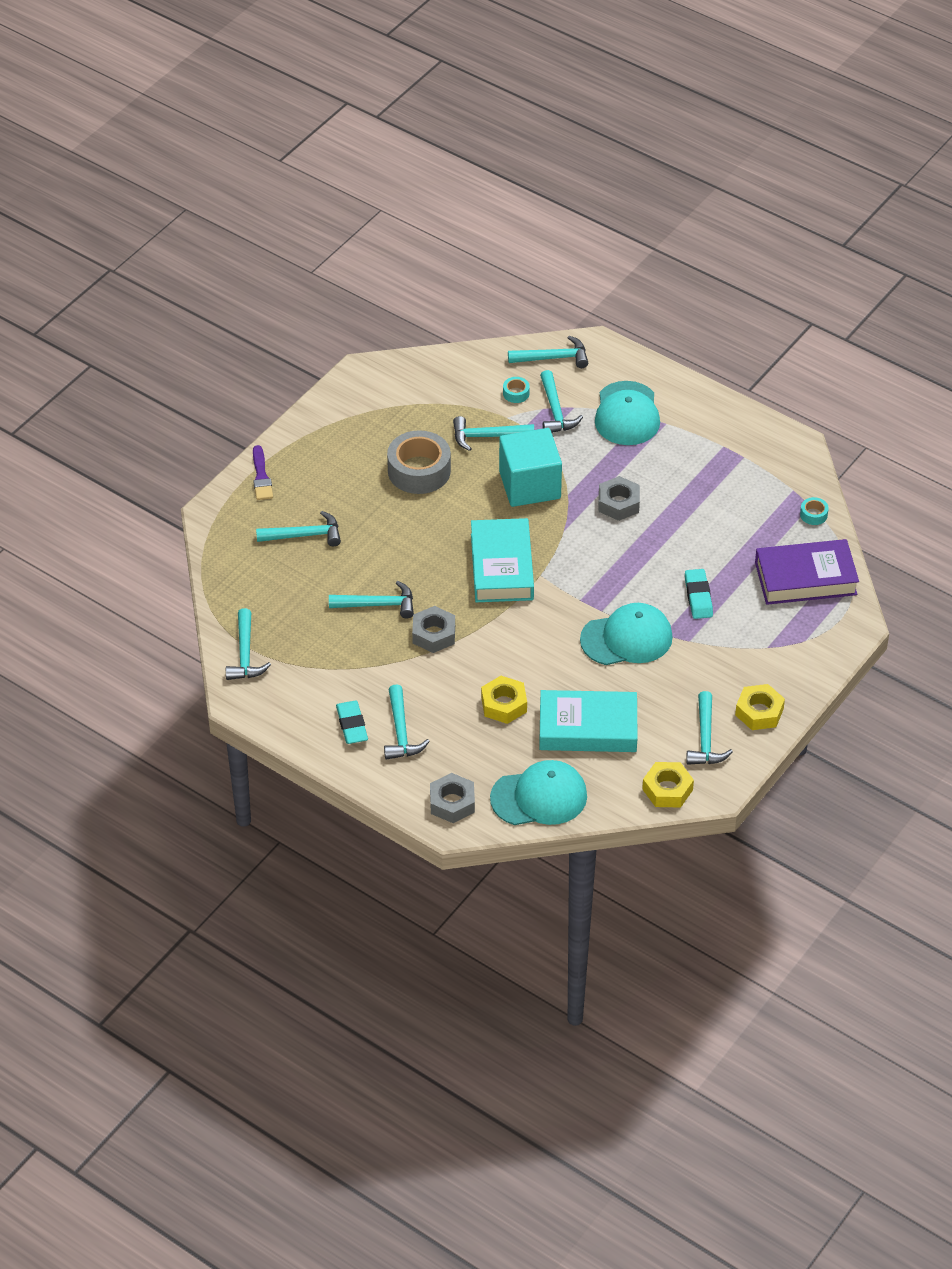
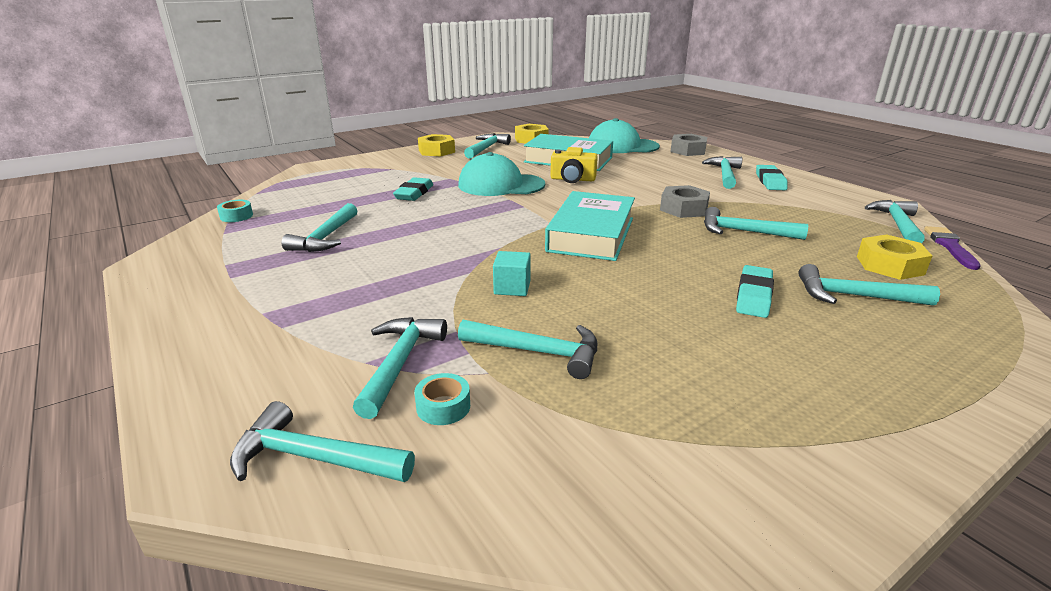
camera: 160 degrees left, 20 degrees down
purple brush [253,445,273,500] -> purple brush moved to [924,226,981,270]
grey tape [387,430,451,494] -> none
yellow nut [481,676,527,724] -> yellow nut moved to [857,234,932,280]
turquoise cube [499,428,562,507] -> turquoise cube [493,251,531,296], size x0.44
turquoise cap [595,381,660,445] -> none
grey nut [599,476,640,521] -> none
purple book [755,539,859,605] -> none
none -> turquoise hammer [282,203,357,252]
none -> yellow camera [551,147,598,183]
none -> turquoise eraser [736,265,774,318]

